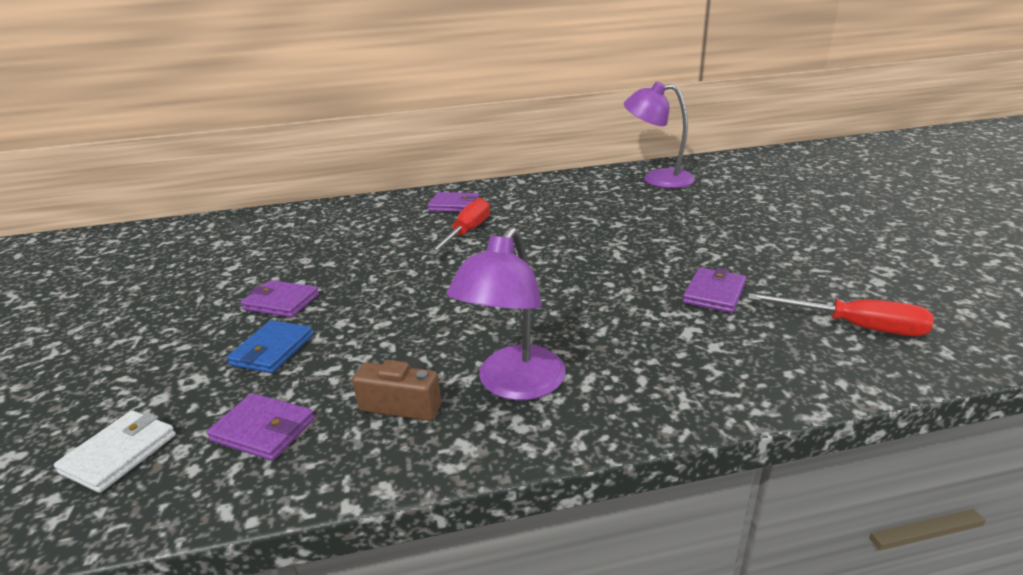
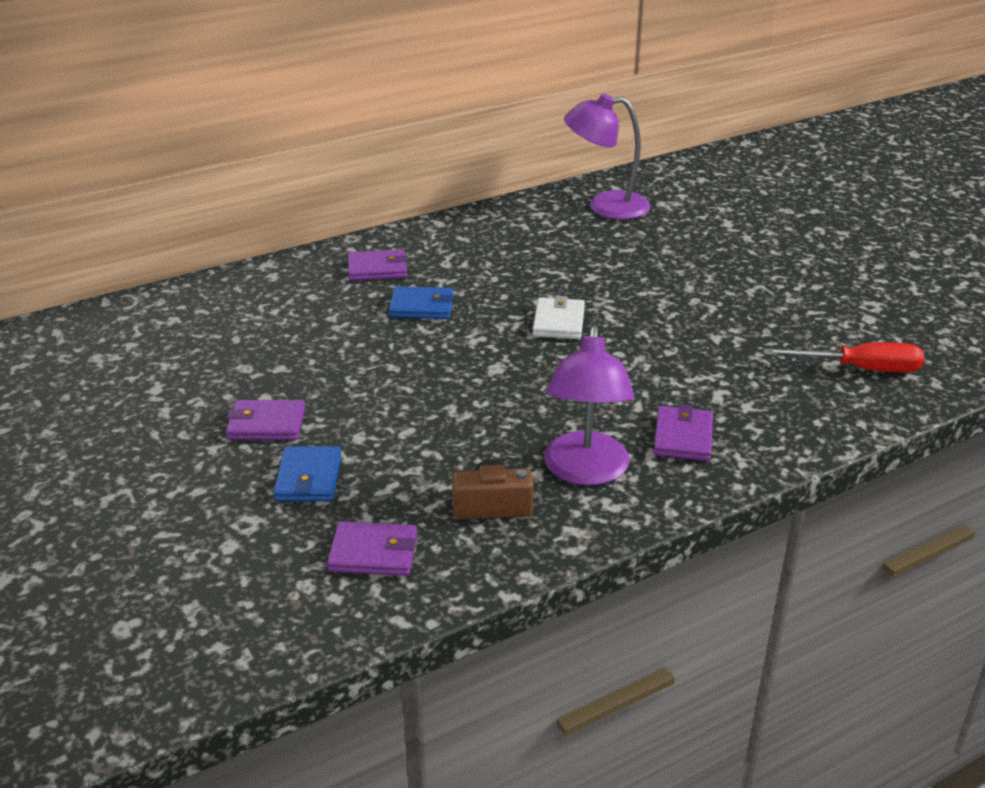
camera: 20 degrees left, 5 degrees up
white wallet [54,410,176,493] -> white wallet moved to [532,296,585,339]
red screwdriver [428,198,490,254] -> blue wallet [389,286,454,319]
purple wallet [683,267,746,313] -> purple wallet moved to [653,405,713,461]

